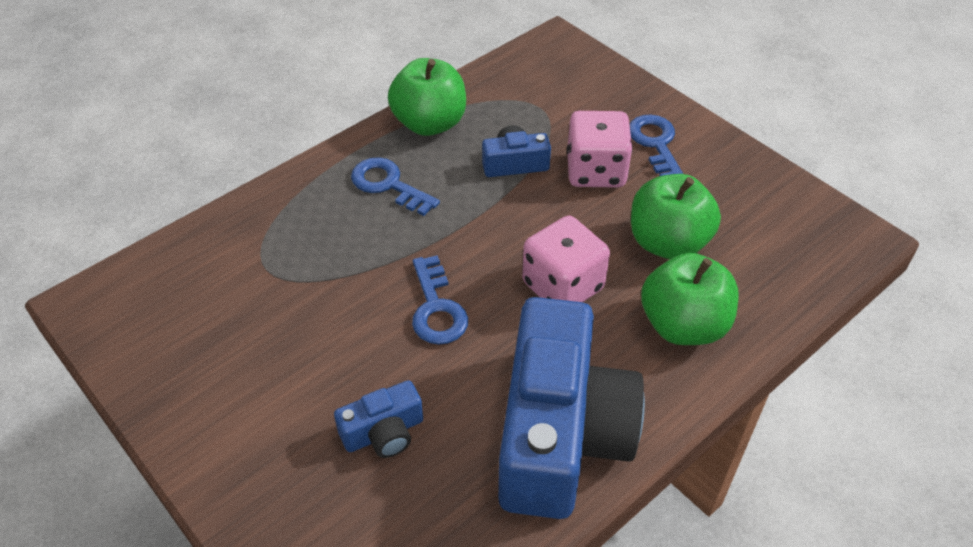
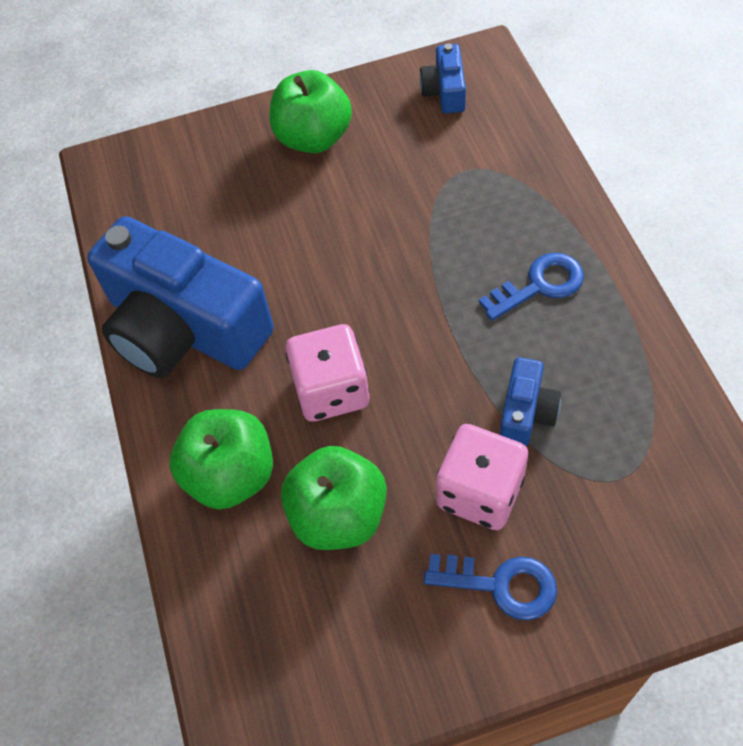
camera: 120 degrees right, 10 degrees up
blue camera [334,380,423,458] -> blue camera moved to [419,44,466,113]
green apple [388,58,466,136] -> green apple moved to [270,70,352,153]
blue key [412,255,468,345] -> none

